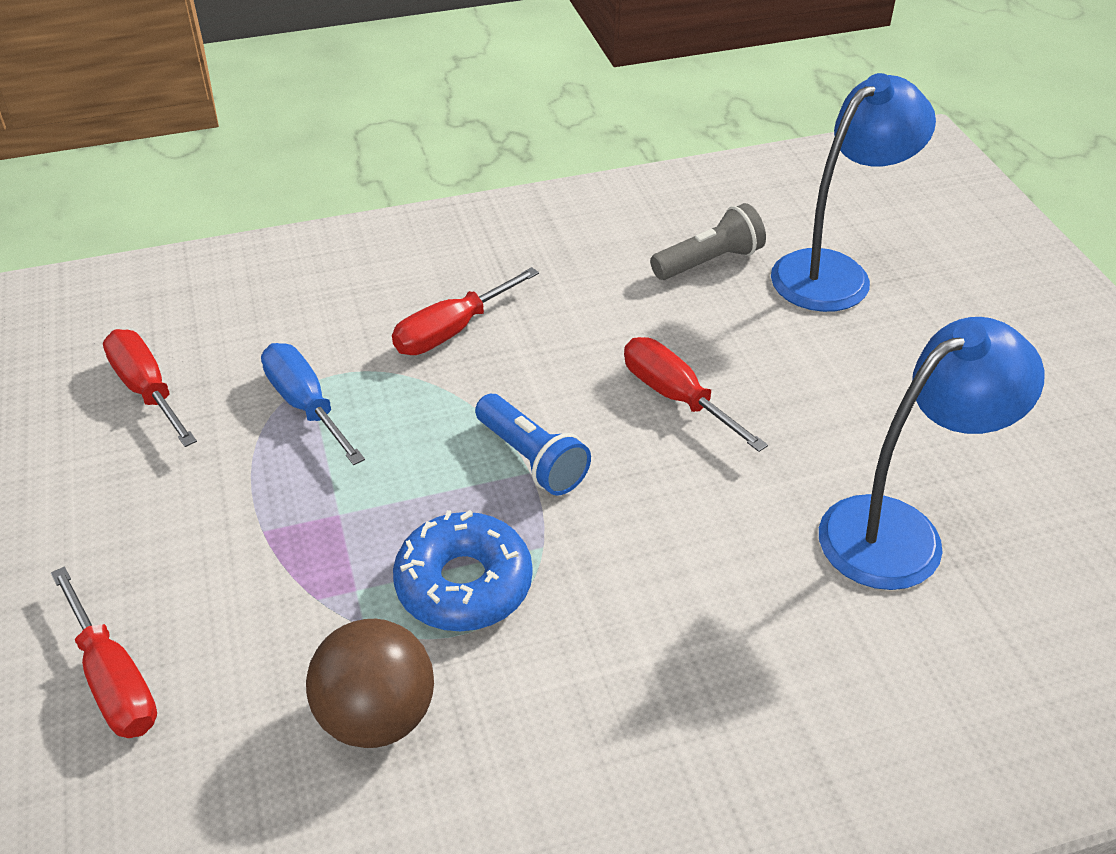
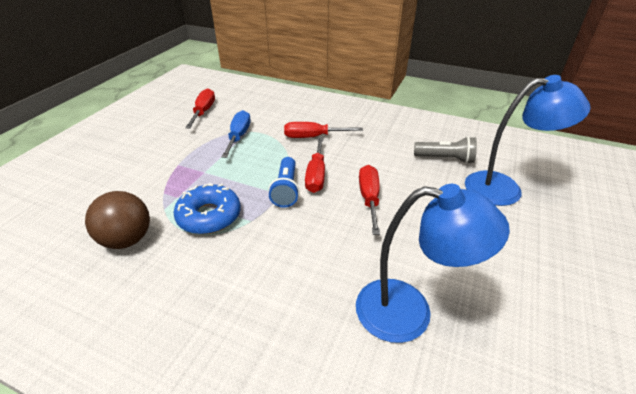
camera: 40 degrees right, 5 degrees down
red screwdriver [51,566,157,738] -> red screwdriver moved to [305,137,325,193]

